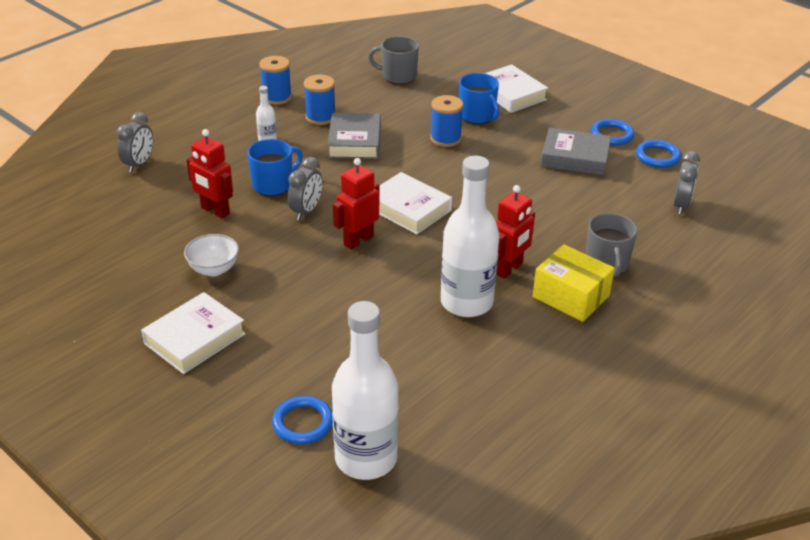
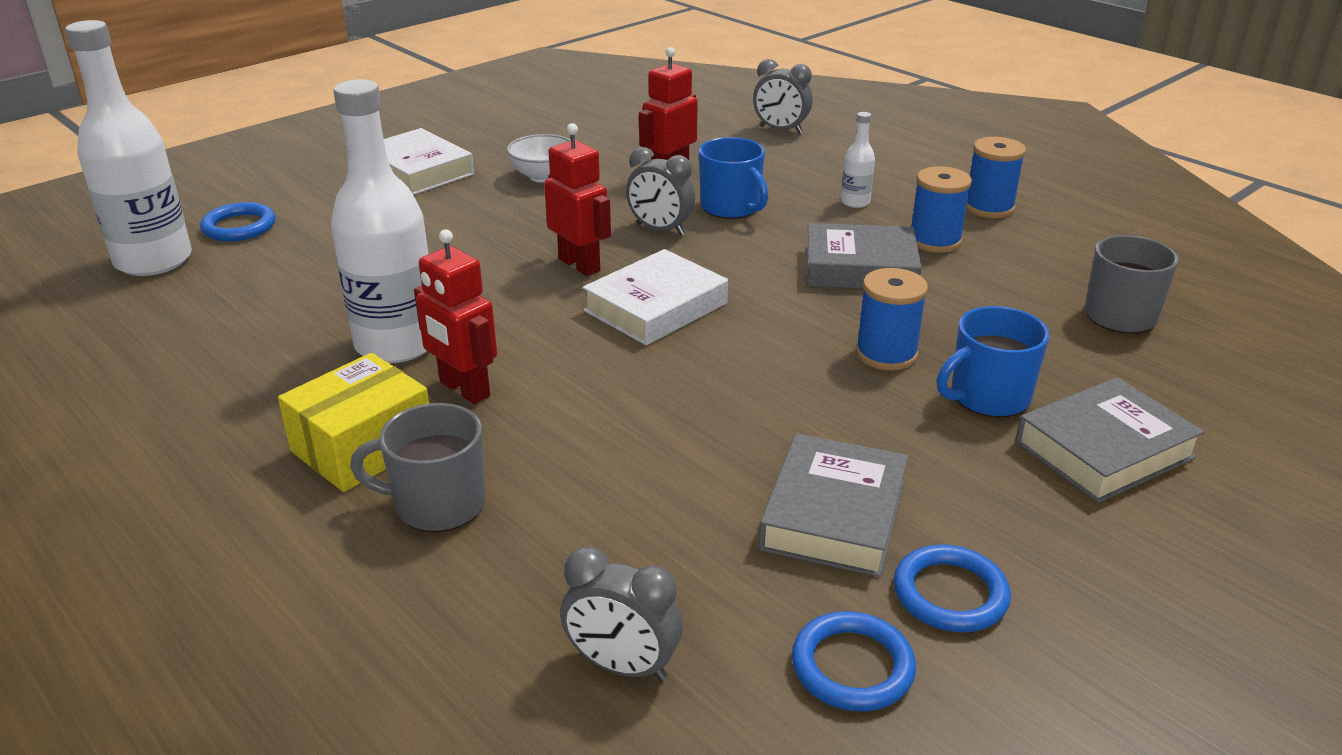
camera: 95 degrees right, 5 degrees down
white book [485,64,548,113] -> grey book [1015,377,1204,503]

